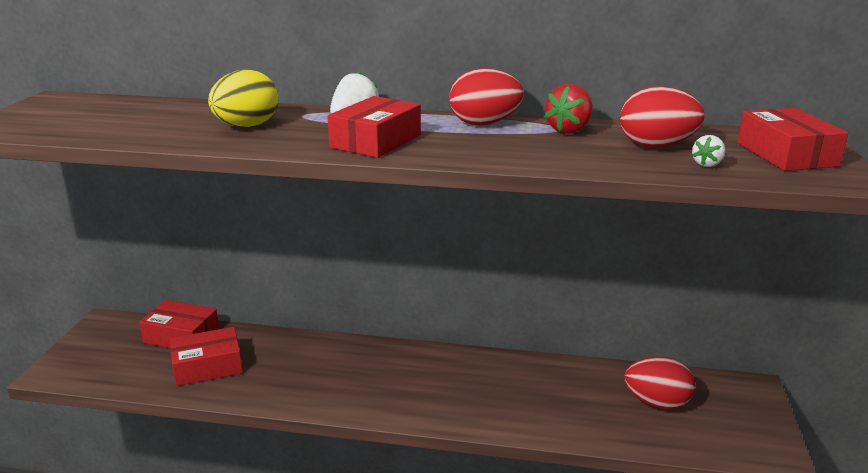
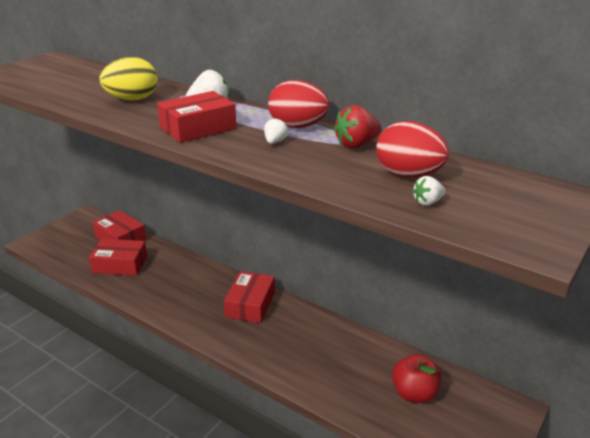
camera: 25 degrees right, 5 degrees up
red egg [624,356,695,409] -> red apple [392,354,442,403]
red box [737,108,848,171] -> red box moved to [224,271,275,323]
none -> white strawberry [264,118,288,144]

